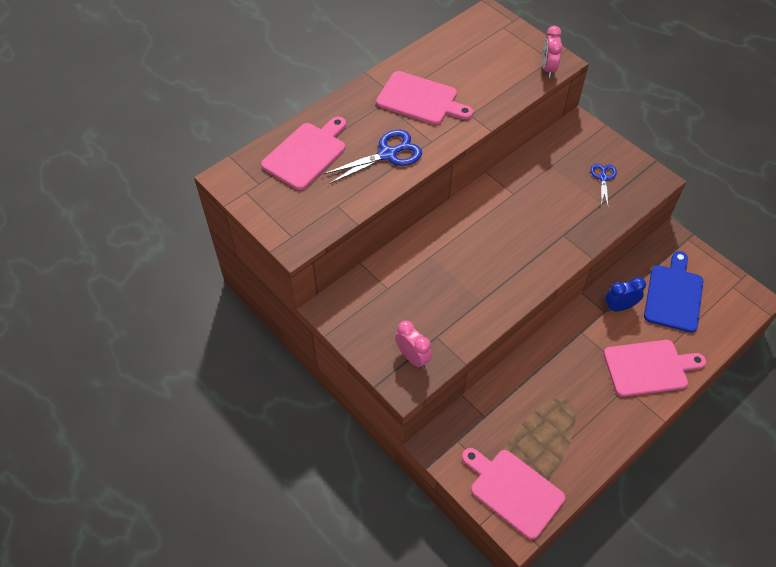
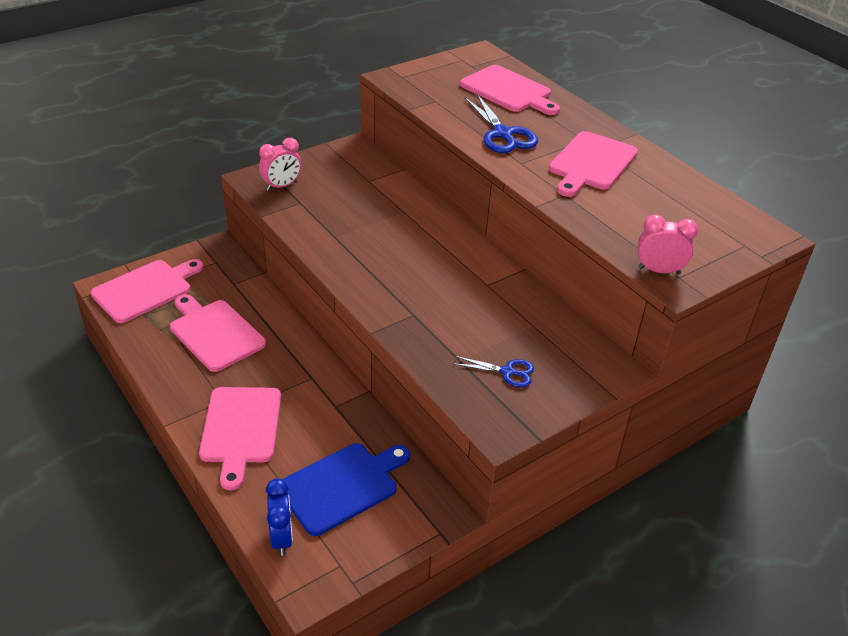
camera: 95 degrees right, 15 degrees down
blue clock [605,277,646,311] -> blue clock moved to [265,478,293,556]
blue cutting board [644,251,703,333] -> blue cutting board turned 60 degrees counterclockwise [282,443,410,536]
none -> pink cutting board [170,294,266,372]

